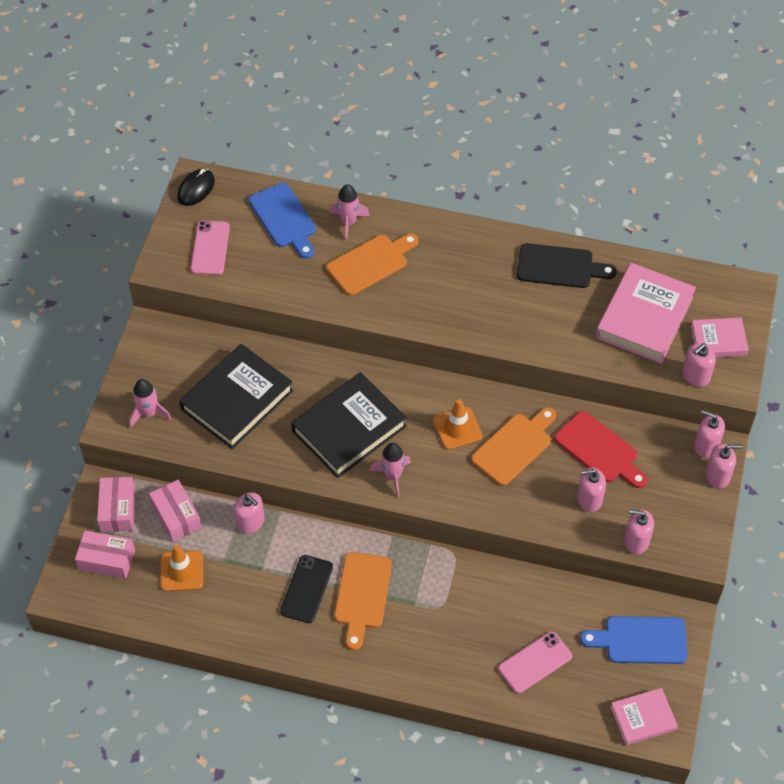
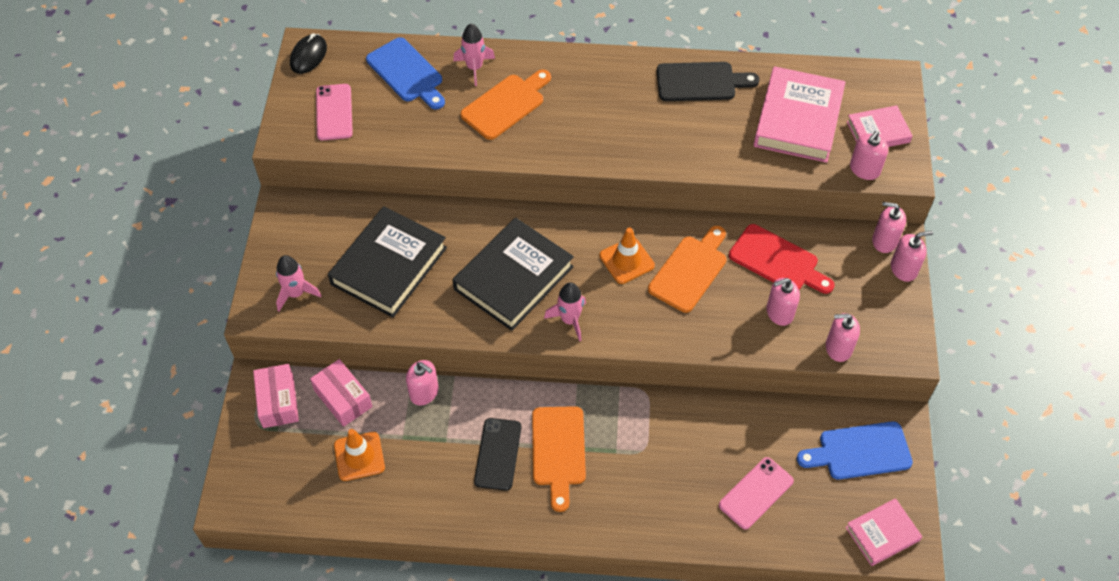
camera: 10 degrees left, 0 degrees up
pink box [75,530,135,579] -> none

